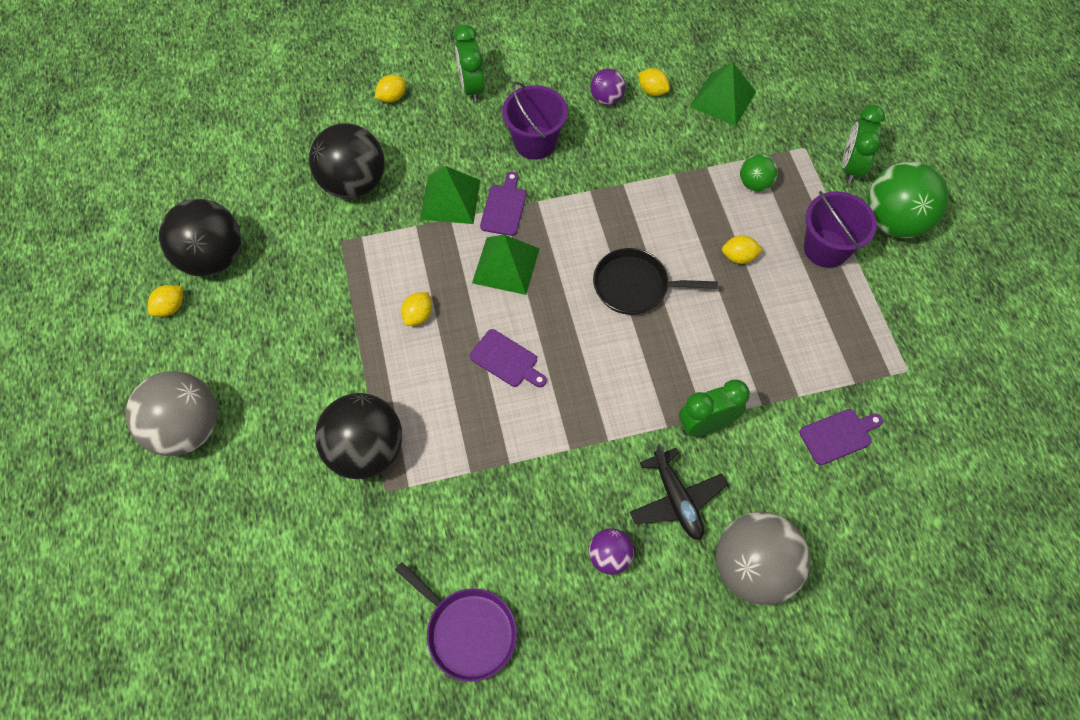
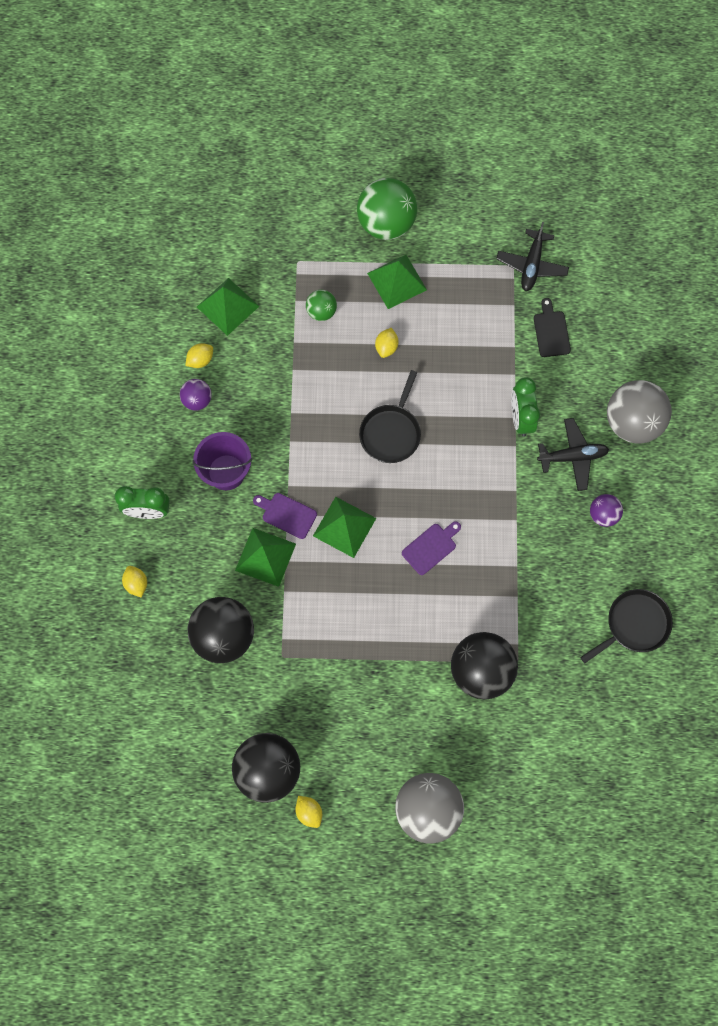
camera: 75 degrees left, 10 degrees up
purple pan [395,562,517,682] -> black pan [580,589,673,663]
yellow lemon [401,292,432,326] -> none
purple cutting board [799,409,883,465] -> black cutting board [534,298,571,357]
purple bucket [804,191,877,268] -> green pyramid [367,255,427,309]
green clock [842,105,885,184] -> none
none -> black plane [496,222,569,291]

